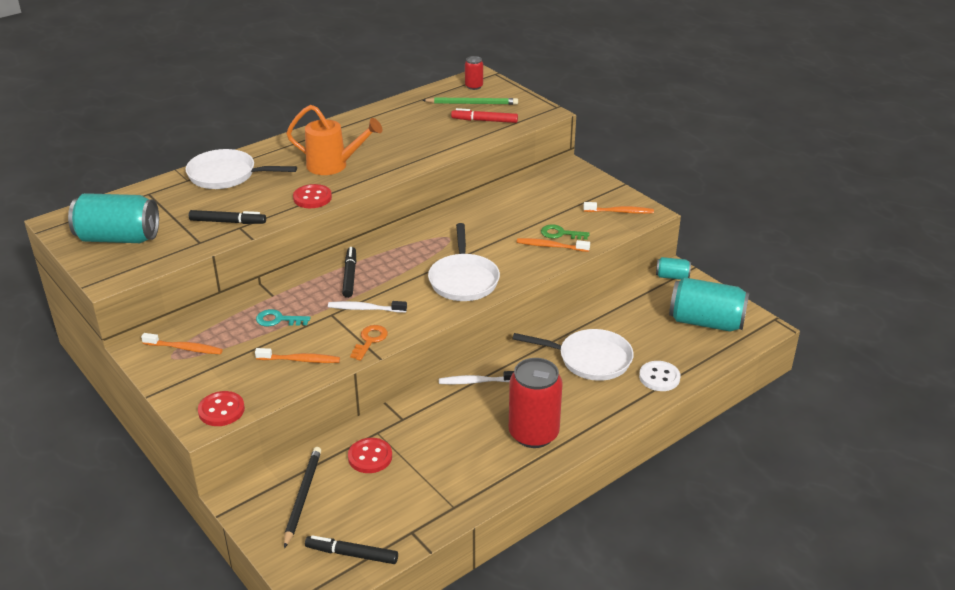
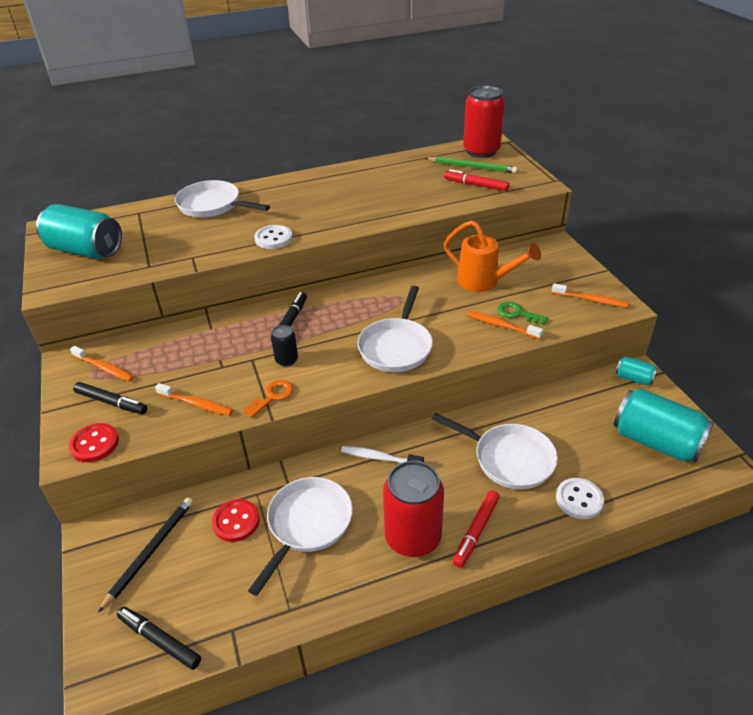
camera: 20 degrees right, 5 degrees up
black marker [189,210,266,224] -> black marker moved to [73,382,147,414]
turquoise key [256,309,310,326] -> none
orange watering can [286,105,382,175] -> orange watering can moved to [444,220,541,292]
red button [293,184,332,208] -> white button [254,225,293,249]
white toothbrush [328,301,407,313] -> black can [271,325,298,366]
red can [465,56,483,90] -> red can [463,86,505,158], size x2.08
none -> white pan [248,477,353,596]
none -> red marker [453,490,500,568]

